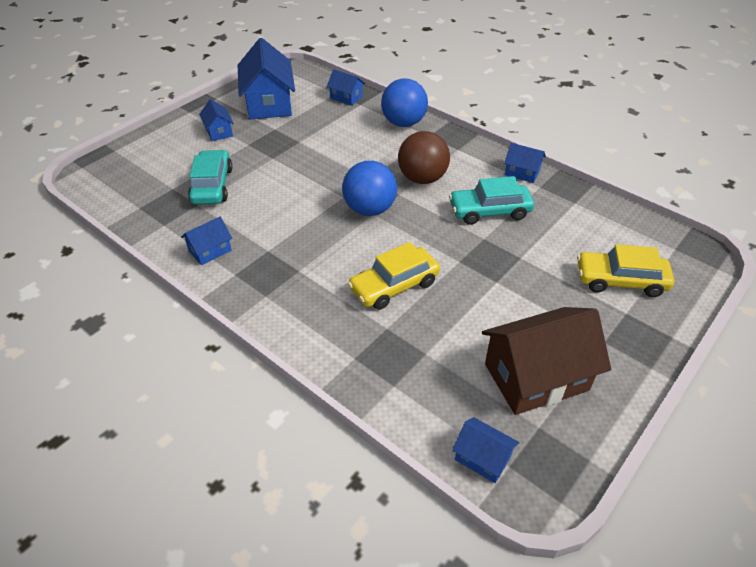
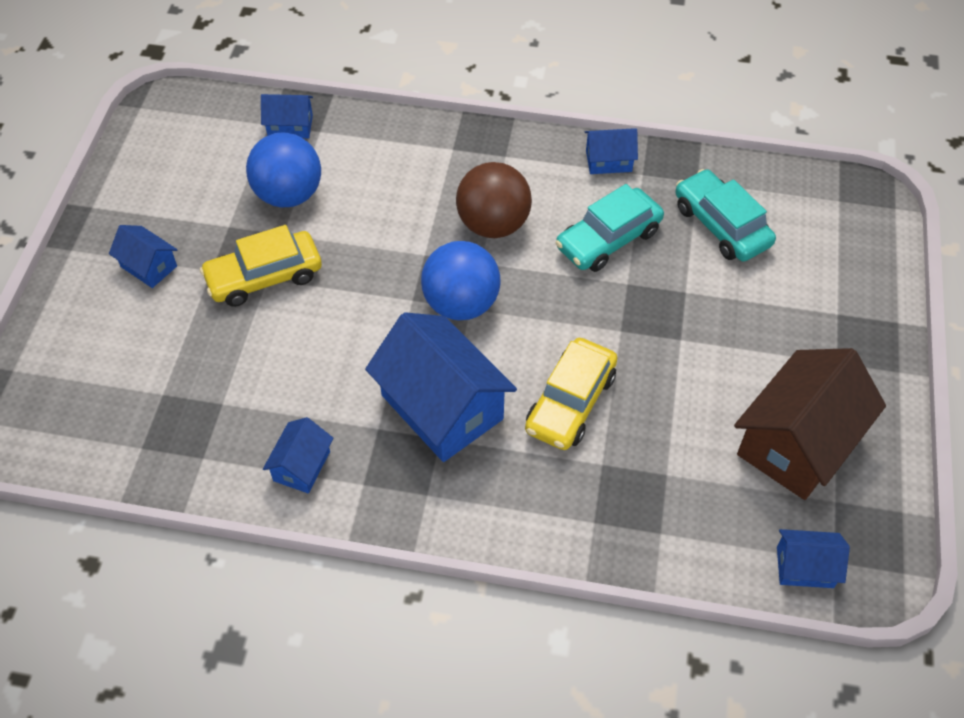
camera: 30 degrees left, 10 degrees up
turquoise car [188,150,233,205] -> turquoise car moved to [675,169,776,262]
blue house [238,38,295,120] -> blue house moved to [365,312,517,462]
blue ball [381,79,428,127] -> blue ball moved to [246,133,321,207]
yellow car [577,244,674,297] -> yellow car moved to [200,225,322,307]

